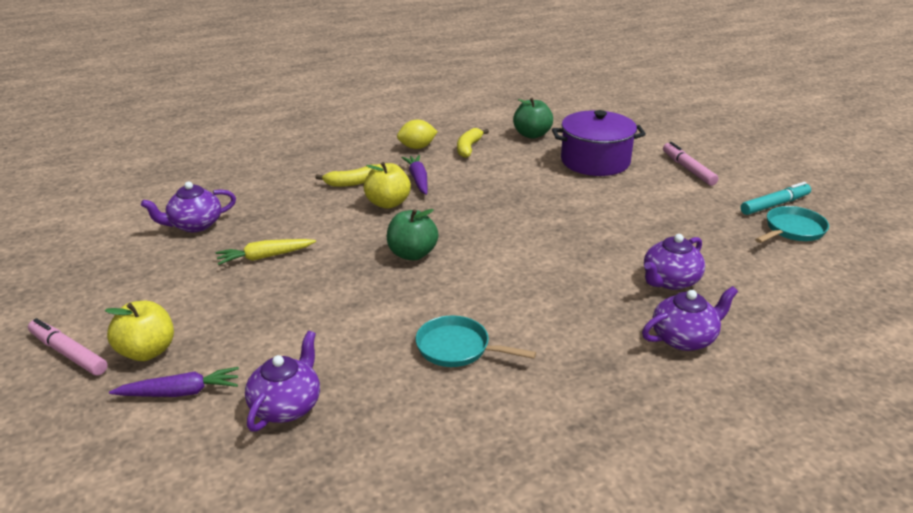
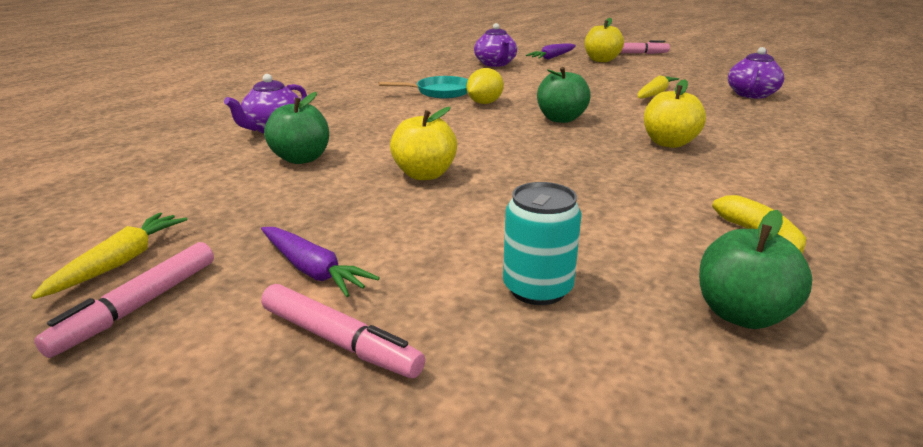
camera: 145 degrees right, 5 degrees down
yellow banana [315,165,376,187] -> none
yellow lemon [397,120,438,149] -> yellow lemon moved to [467,68,504,104]
purple carrot [401,155,428,195] -> purple carrot moved to [261,227,379,297]
purple pot [552,110,646,176] -> turquoise can [503,182,581,305]
purple teapot [644,234,705,290] -> green apple [264,92,329,164]
turquoise marker [740,182,811,215] -> pink marker [34,242,214,358]
turquoise pan [755,206,829,243] -> yellow carrot [31,212,187,299]
none -> yellow apple [390,107,457,180]

